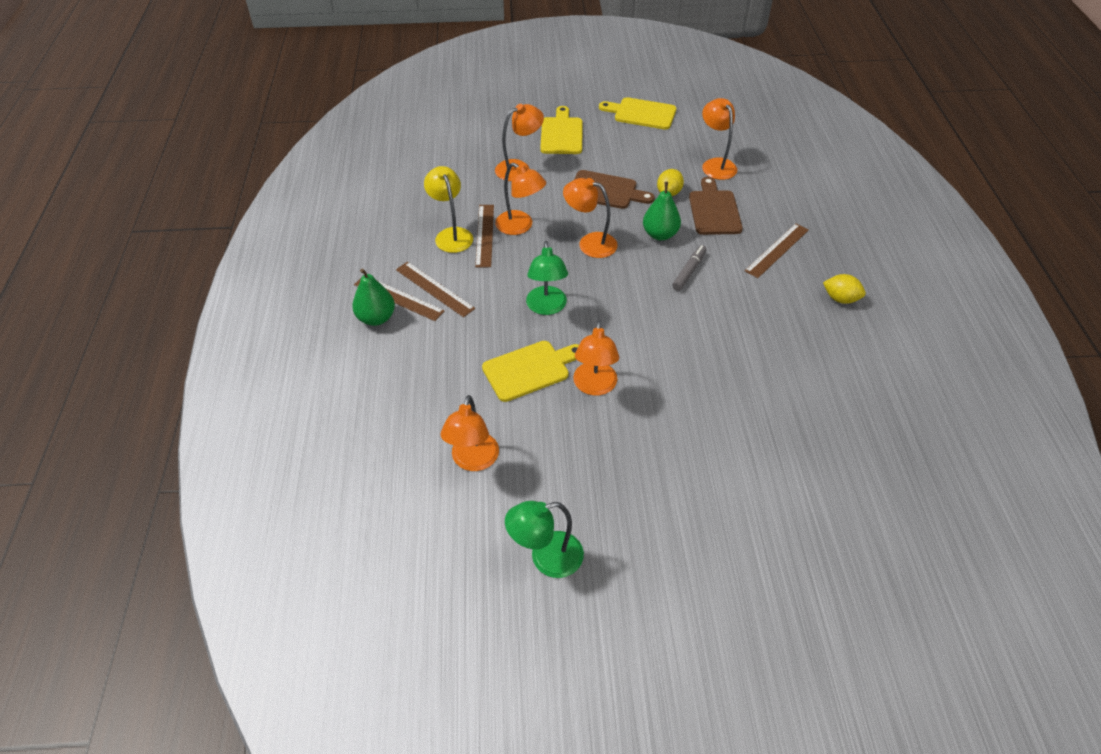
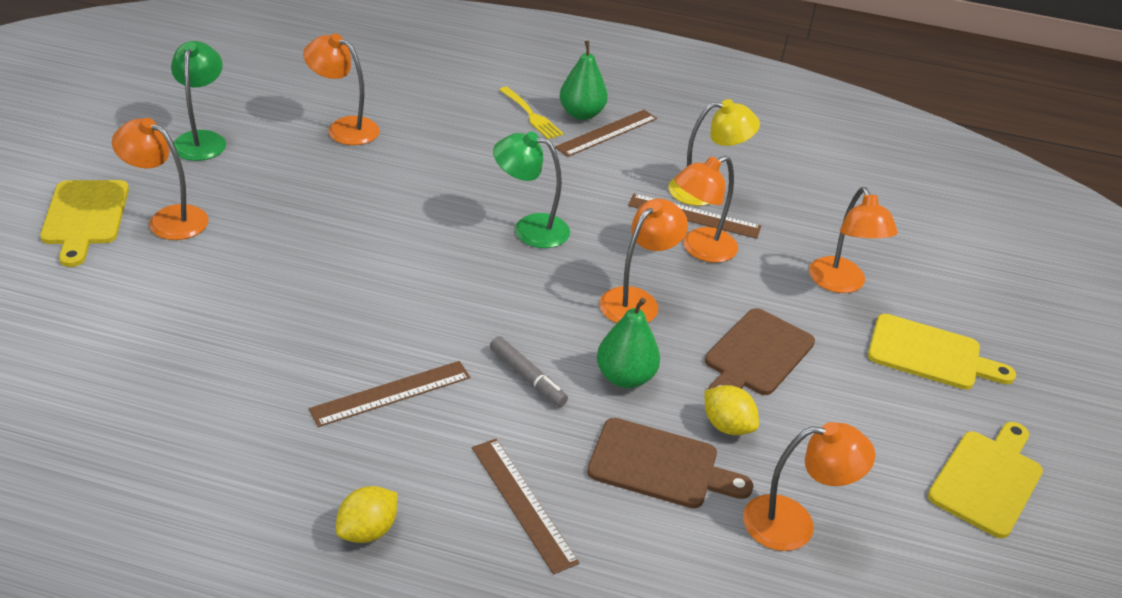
camera: 105 degrees right, 10 degrees down
brown ruler [396,262,475,317] -> brown ruler moved to [309,361,470,427]
yellow cutting board [482,341,579,402] -> yellow cutting board moved to [40,180,129,267]
orange lamp [573,320,619,396] -> orange lamp moved to [112,118,209,240]
none -> yellow fork [499,87,564,139]

